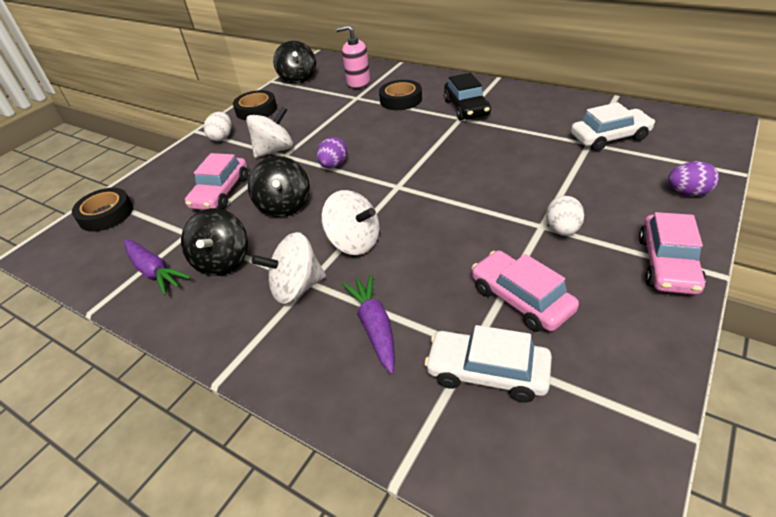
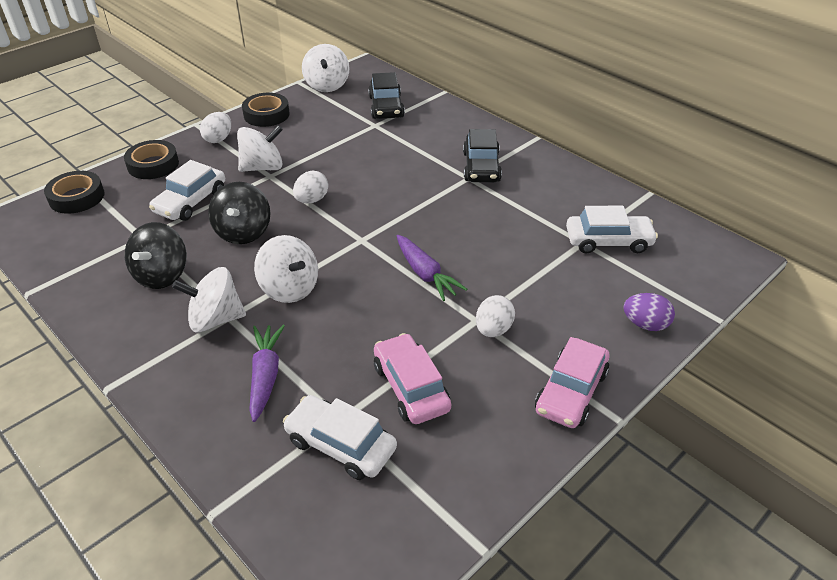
camera: 10 degrees right, 0 degrees up
purple carrot [124,239,191,295] -> purple carrot moved to [397,235,467,301]
pink car [185,153,248,210] -> white car [149,160,225,221]
black spinning top [273,41,316,84] -> white spinning top [302,44,350,92]
purple egg [317,137,347,168] -> white egg [293,171,328,203]
pink soap dispenser [336,25,370,89] -> black car [368,72,405,119]
black tape [379,80,422,110] -> black tape moved to [124,140,179,179]

